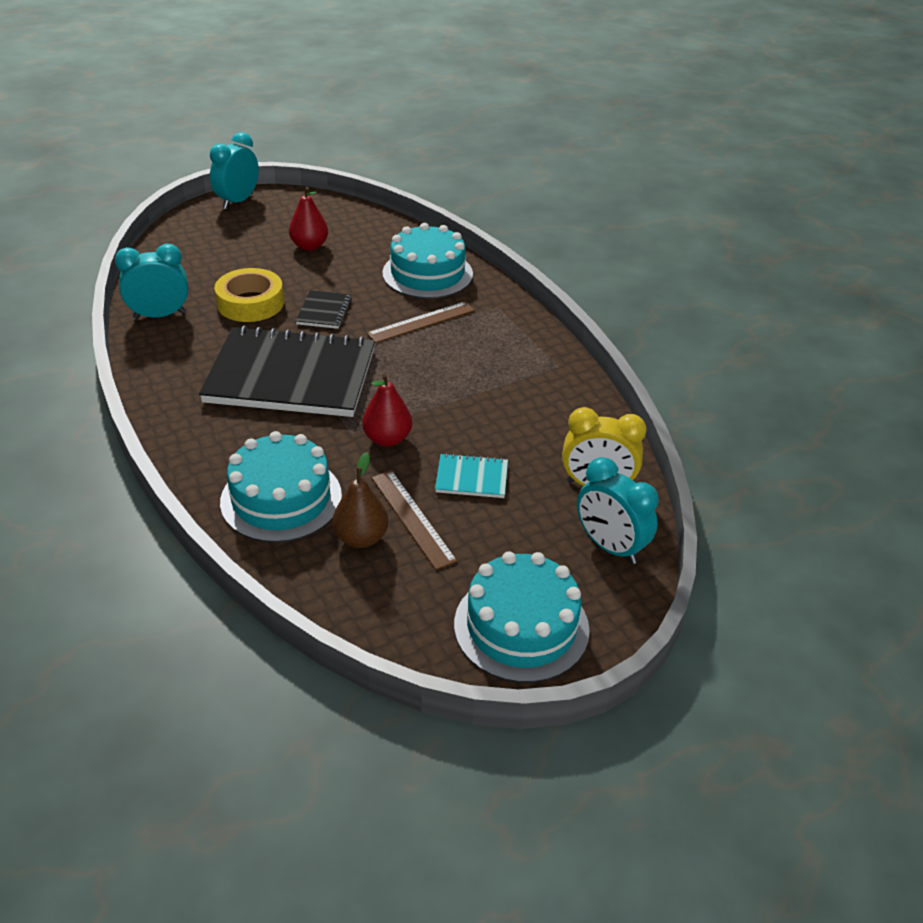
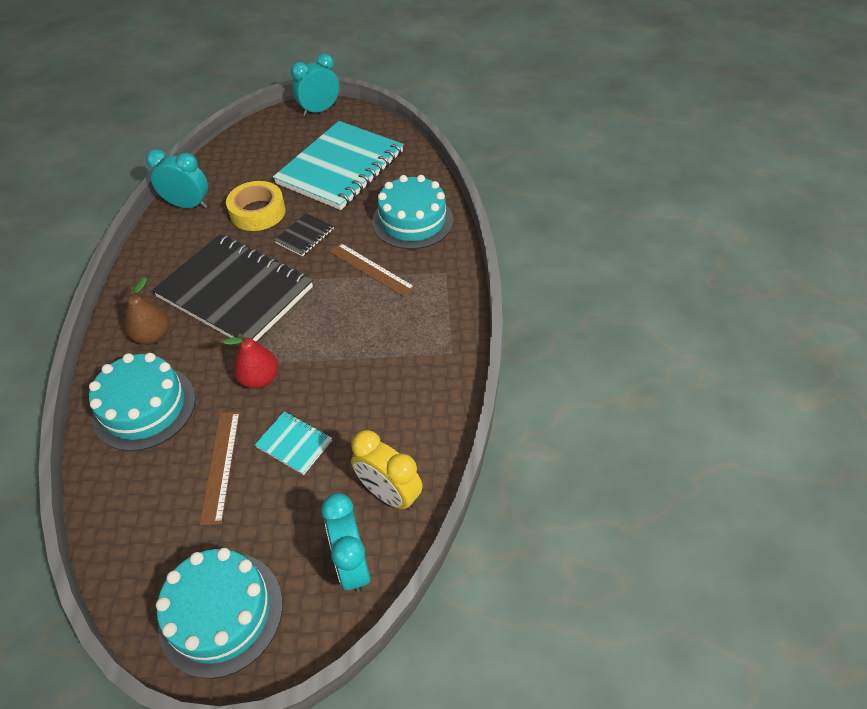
camera: 30 degrees right, 10 degrees up
red pear [289,187,328,251] -> turquoise notebook [273,121,404,210]
brown pear [332,452,389,548] -> brown pear moved to [125,277,169,344]
brown ruler [367,301,475,343] -> brown ruler turned 45 degrees clockwise [330,243,416,298]

